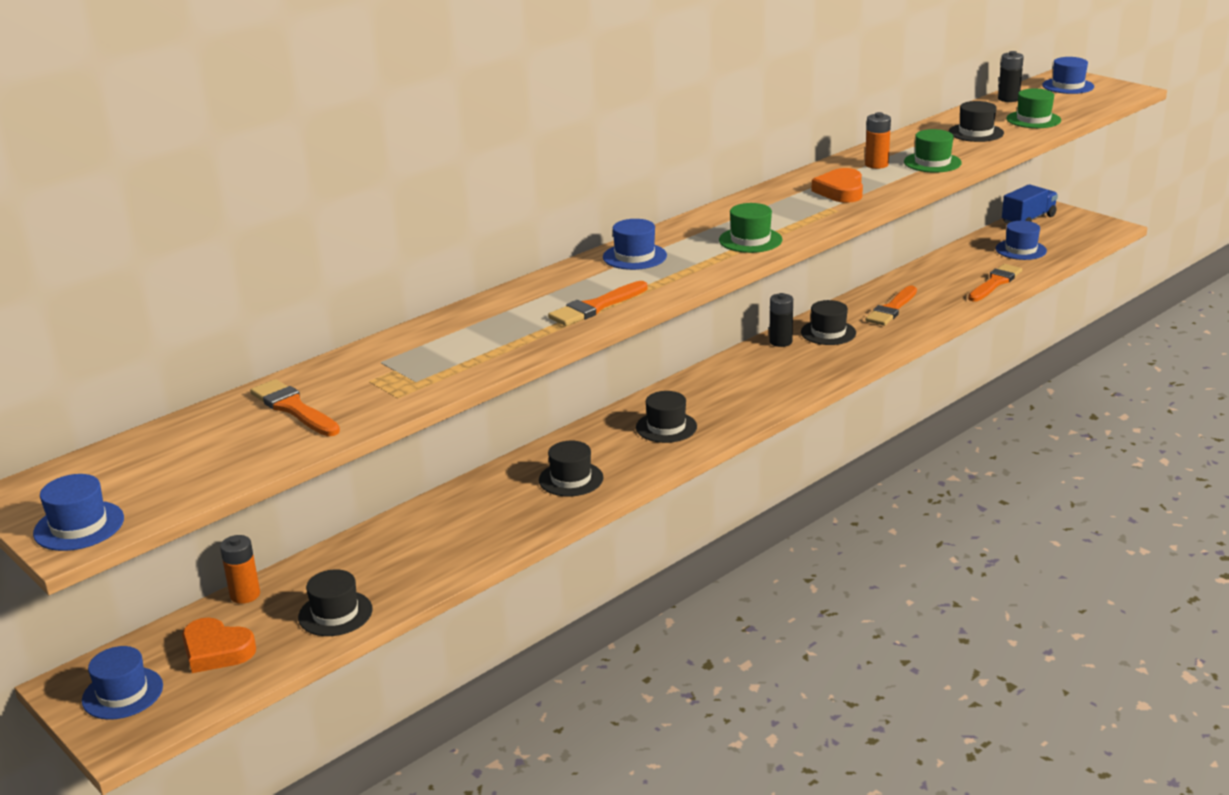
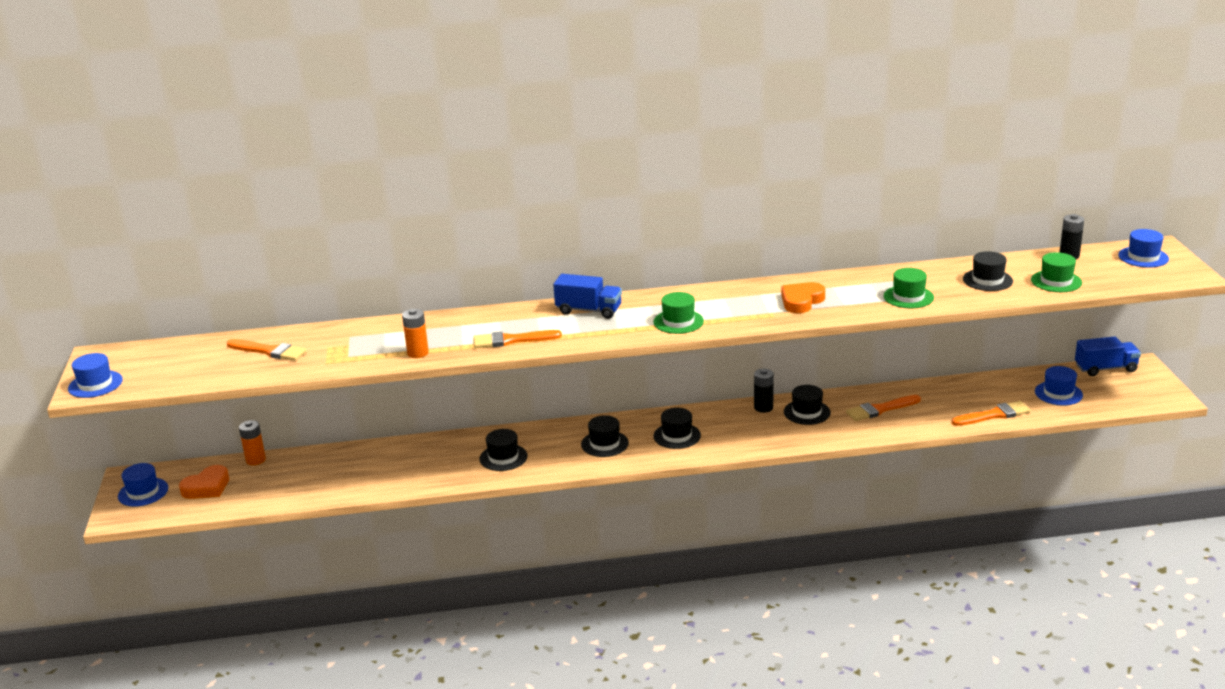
camera: 35 degrees right, 0 degrees up
orange heart [182,617,256,673] -> orange heart turned 105 degrees counterclockwise [179,465,229,499]
orange brush [250,379,340,436] -> orange brush turned 120 degrees clockwise [227,339,307,361]
black hat [298,569,372,636] -> black hat moved to [653,408,701,449]
blue hat [603,219,667,270] -> blue truck [553,274,622,319]
orange battery [865,112,891,169] -> orange battery moved to [402,309,429,358]

